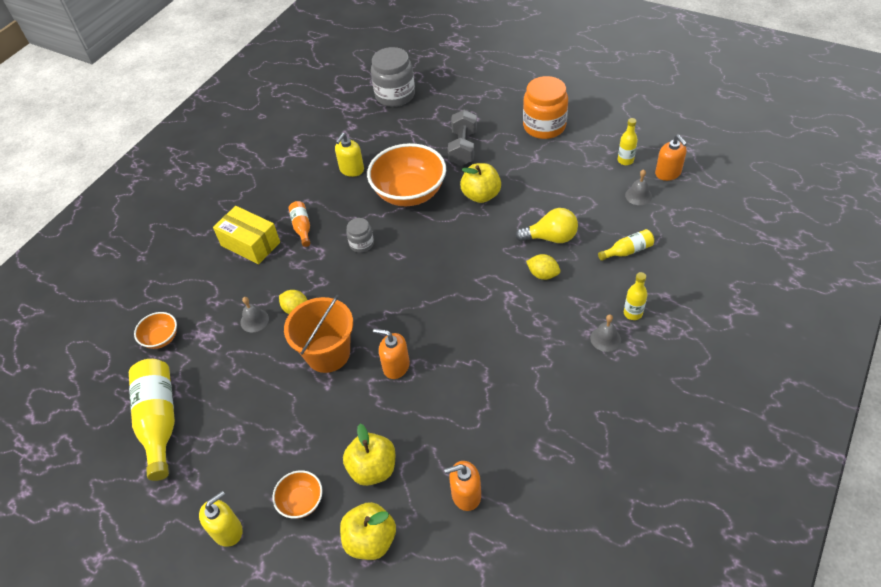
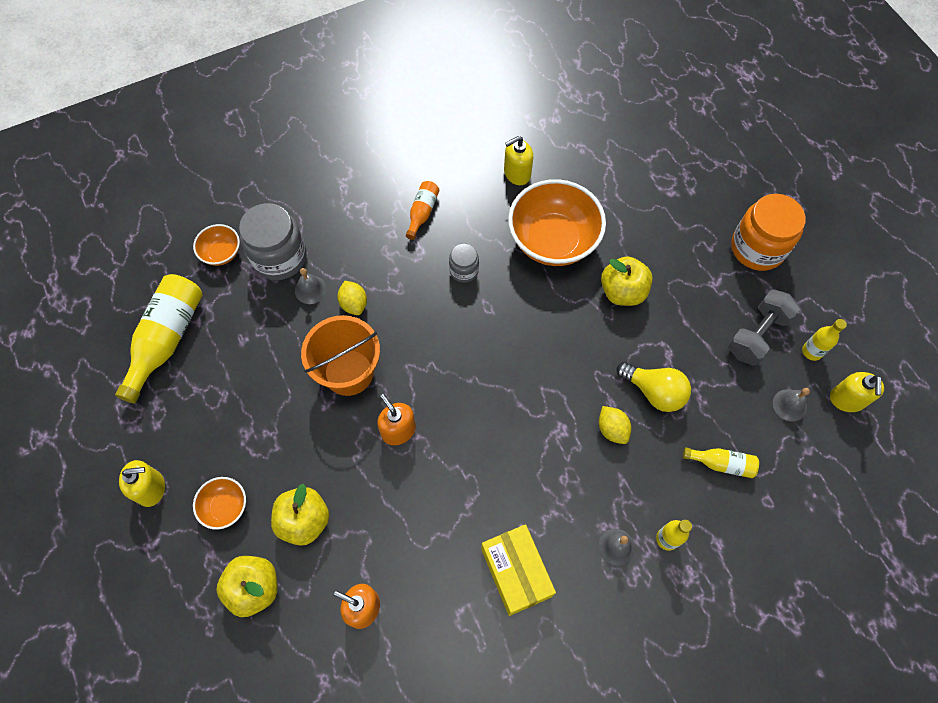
camera: 30 degrees right, 15 degrees up
yellow box [213,206,280,265] -> yellow box moved to [481,524,556,616]
grey jar [371,47,415,107] -> grey jar moved to [239,203,307,280]
grey dumbbell [448,110,477,166] -> grey dumbbell moved to [728,290,800,365]
orange soap dispenser [655,135,687,181] -> yellow soap dispenser [830,372,884,412]

